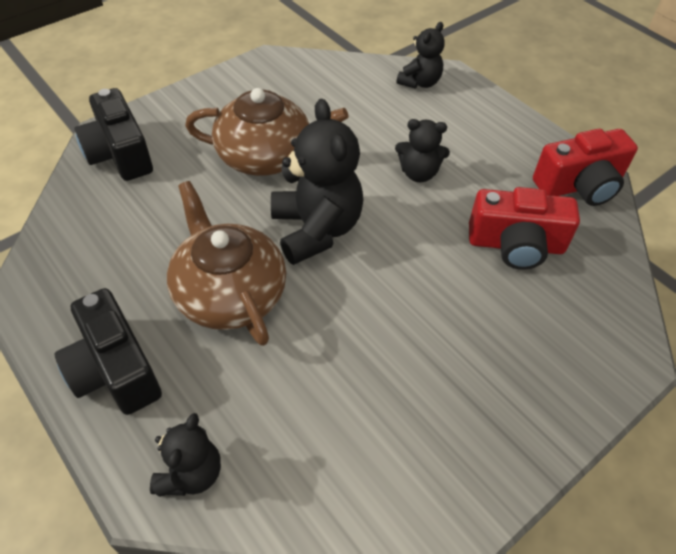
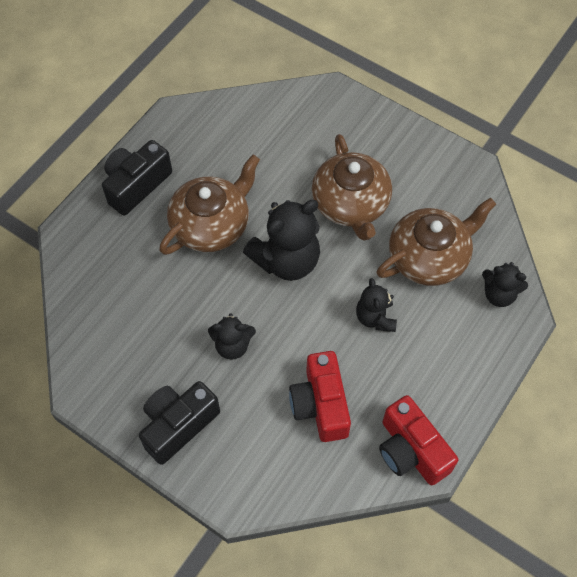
camera: 75 degrees right, 10 degrees up
black camera [74,88,153,181] -> black camera moved to [139,381,220,465]
black teddy bear [150,413,221,497] -> black teddy bear moved to [208,314,256,360]
none -> brown teapot [377,198,496,286]

